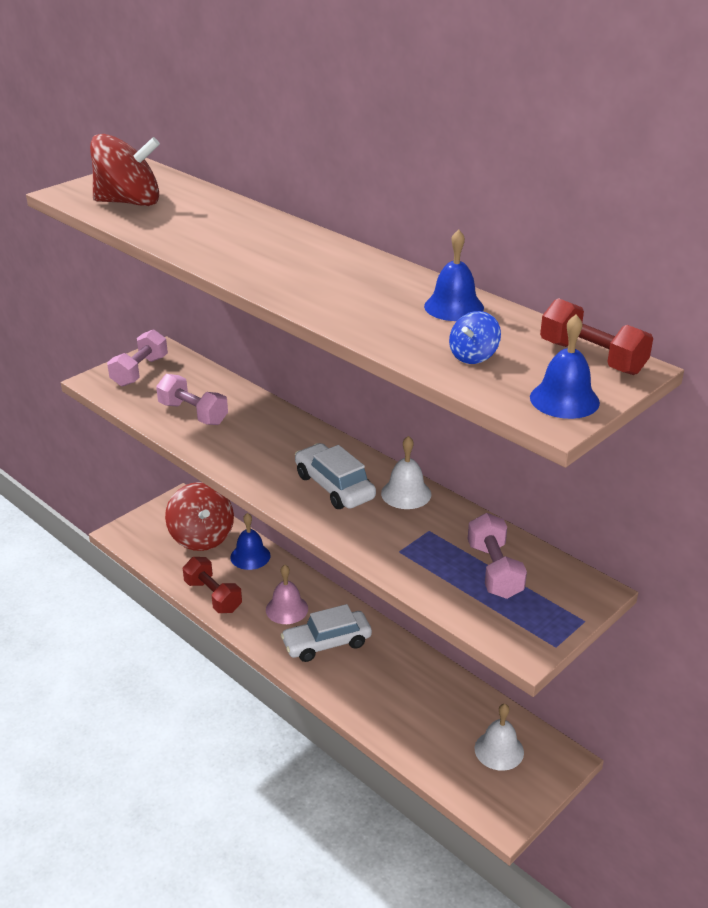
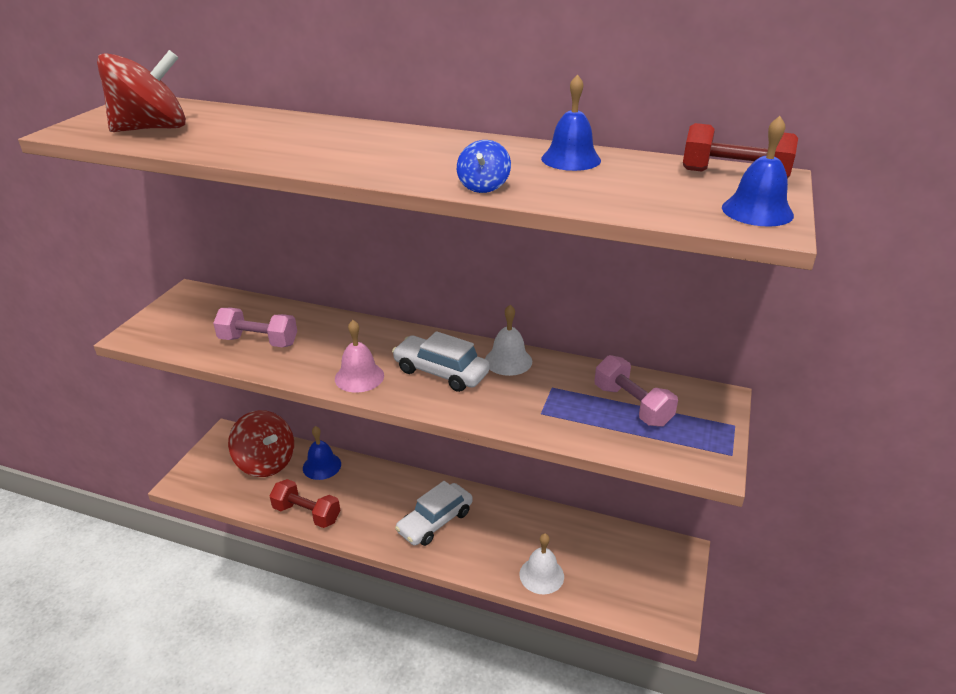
camera: 25 degrees left, 0 degrees up
pink dumbbell [107,329,168,387] -> none
pink bell [266,565,308,624] -> pink bell moved to [335,320,384,393]
blue spinning top [449,311,501,364] -> blue spinning top moved to [457,140,511,193]
white bell [475,704,524,771] -> white bell moved to [519,534,564,594]

